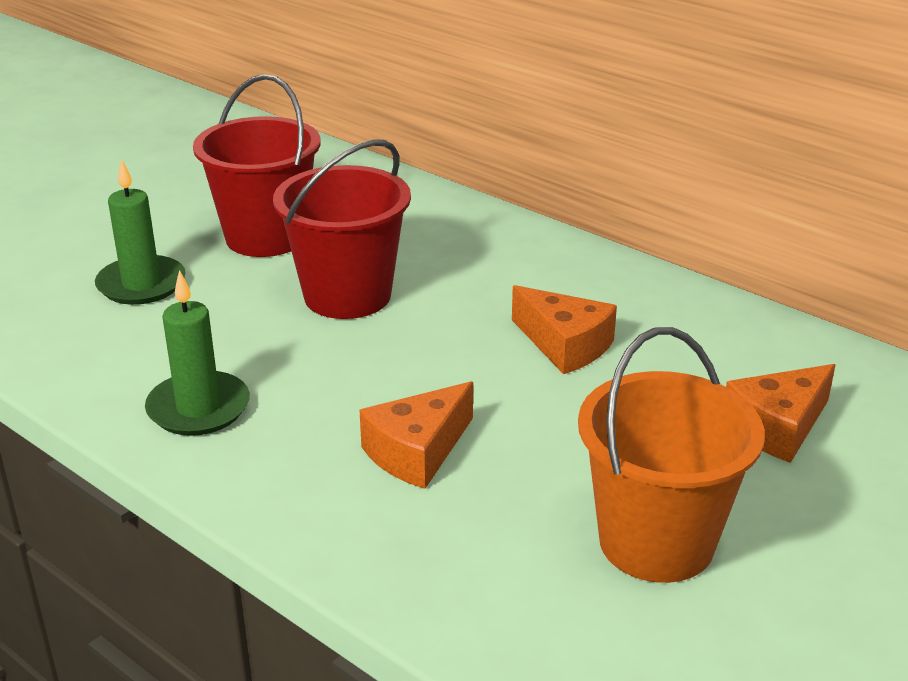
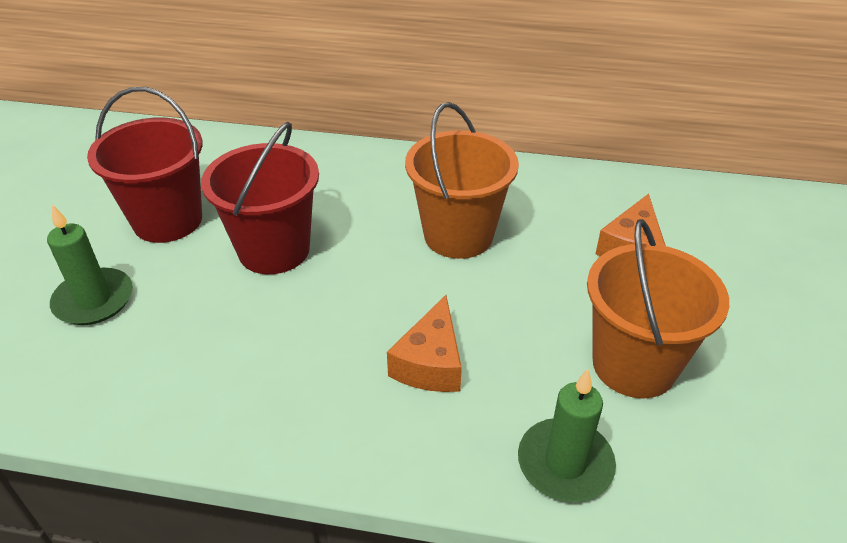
camera: 30 degrees left, 10 degrees up
green candle [145,270,250,436] -> green candle moved to [518,369,616,502]
orange cheese [512,285,617,374] -> orange bucket [405,102,519,259]

